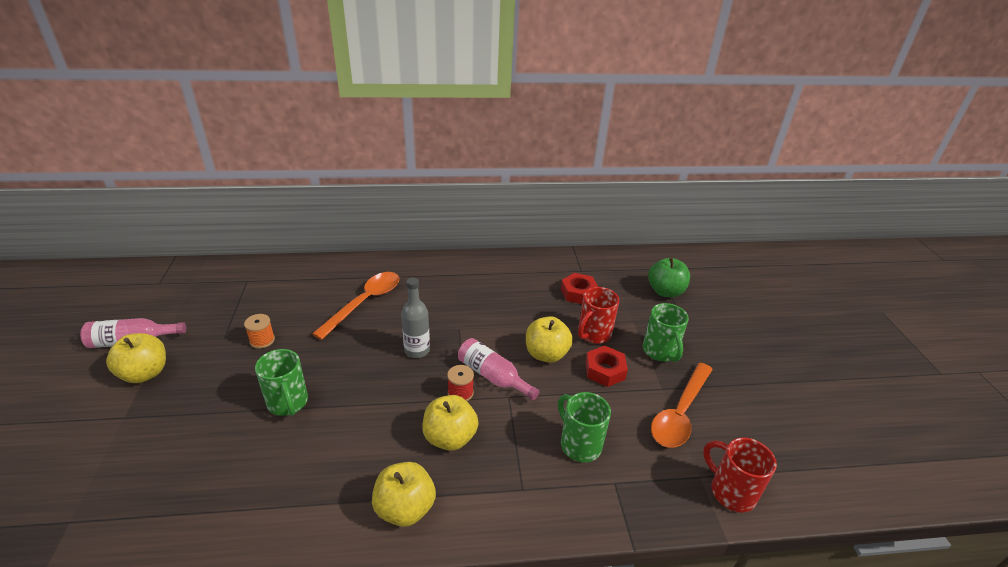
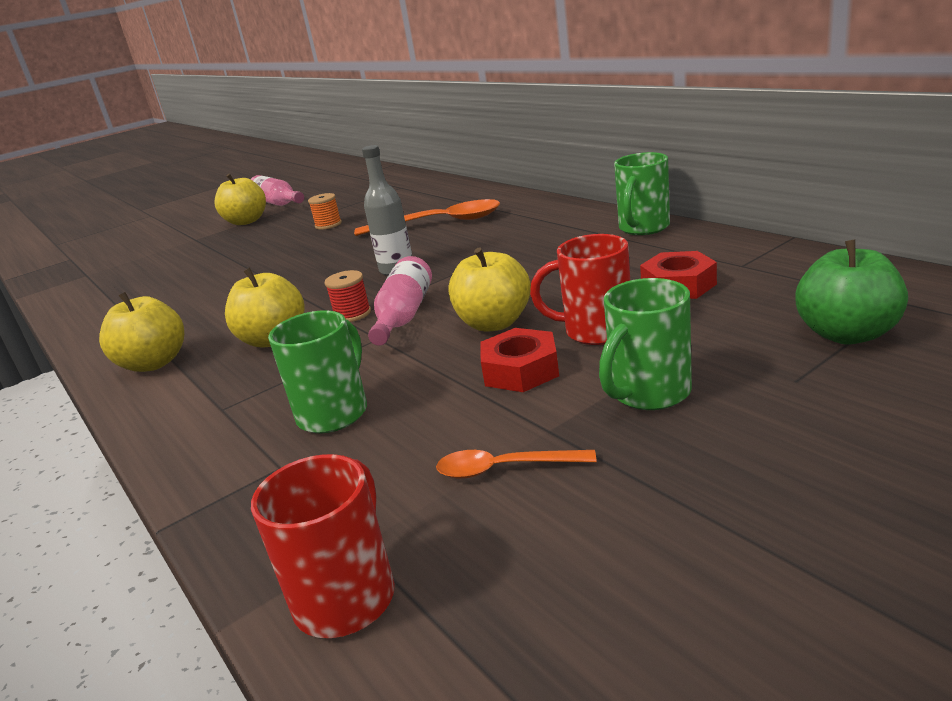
camera: 65 degrees right, 10 degrees down
green mug [255,349,308,416] -> green mug moved to [614,152,670,235]
orange spoon [651,363,713,448] -> orange spoon [436,450,597,478], size x0.53

